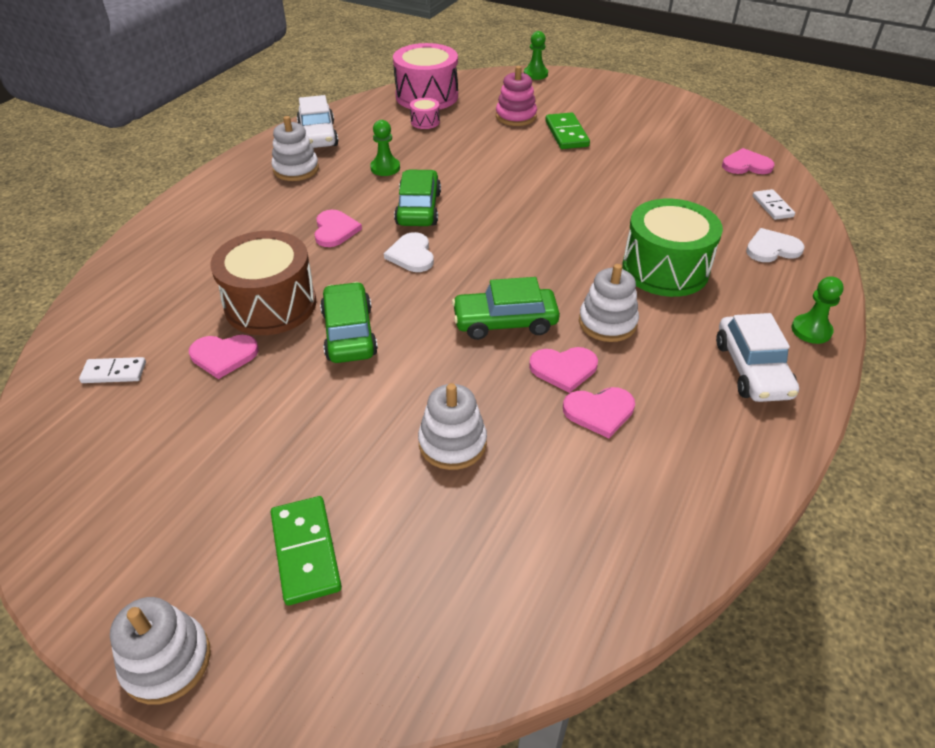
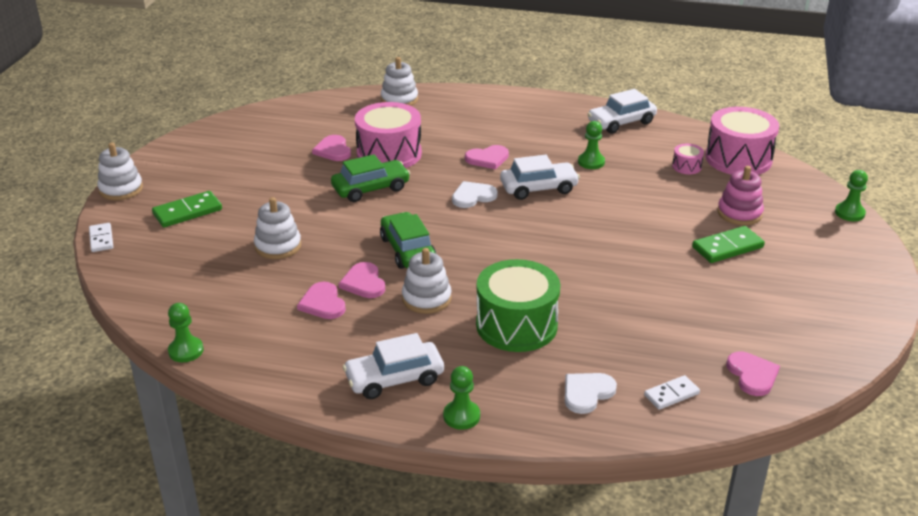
camera: 75 degrees right, 10 degrees down
white domino [79,357,146,383] -> white domino moved to [89,223,113,252]
brown drum [210,231,316,335] -> pink drum [355,102,422,168]
white stacking toy [272,116,319,181] -> white stacking toy moved to [381,57,418,106]
green car [394,169,441,226] -> white car [500,155,580,200]
white heart [746,228,804,262] -> white heart turned 105 degrees counterclockwise [565,373,617,414]
none -> green pawn [168,303,204,362]

